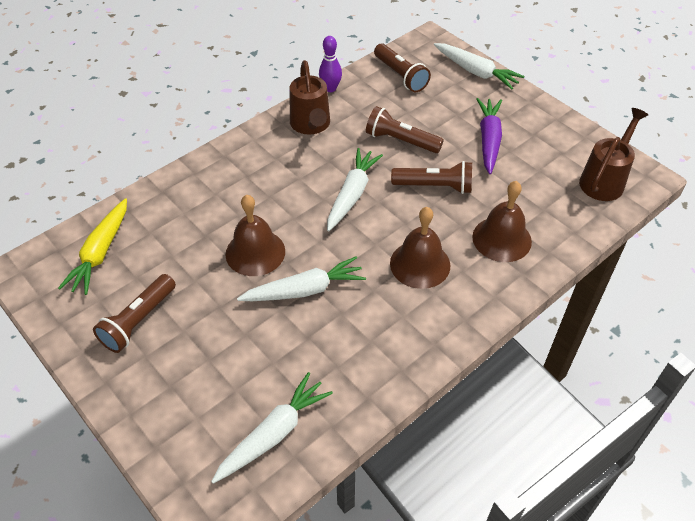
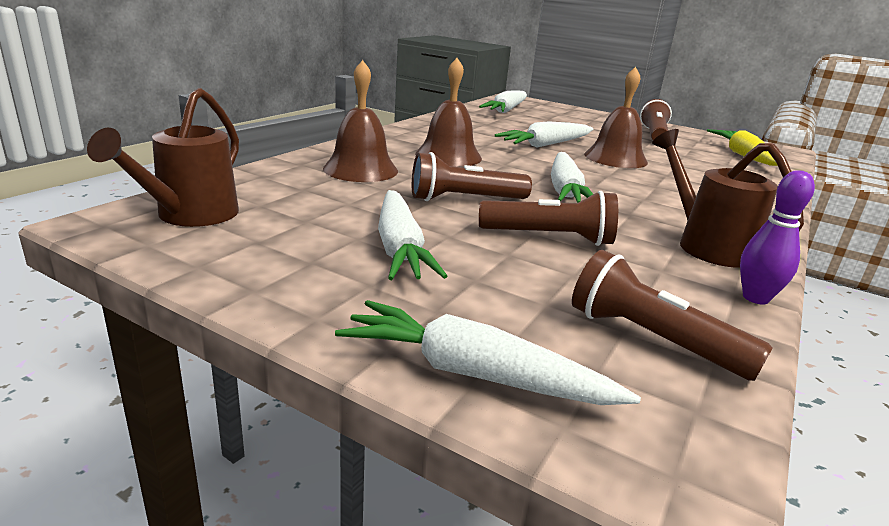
camera: 160 degrees right, 25 degrees down
purple carrot [477,98,502,174] -> white carrot [378,190,447,280]

